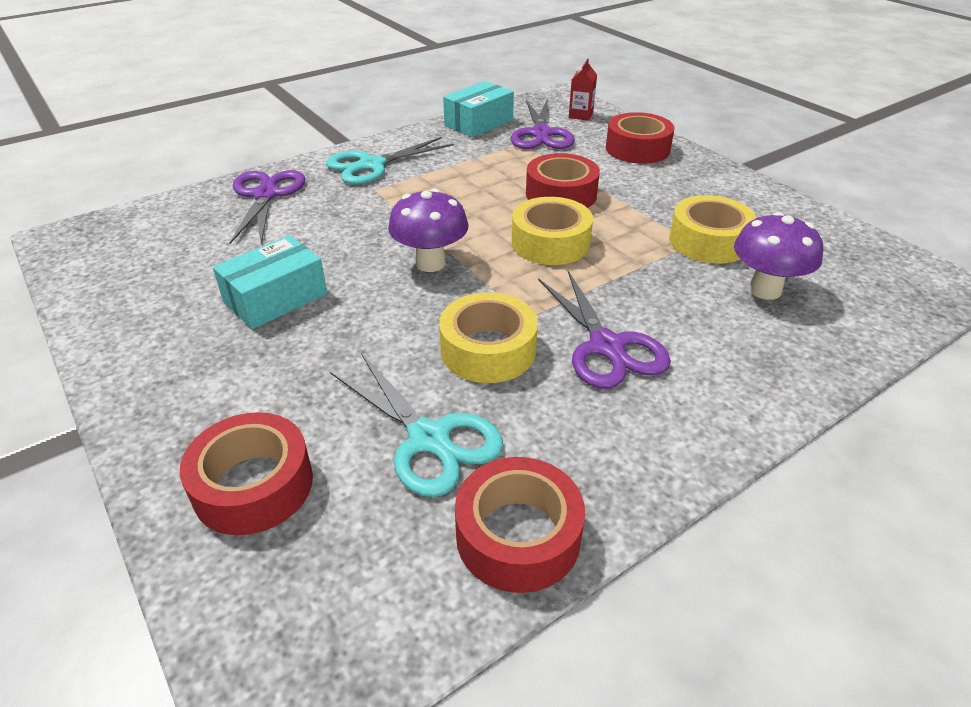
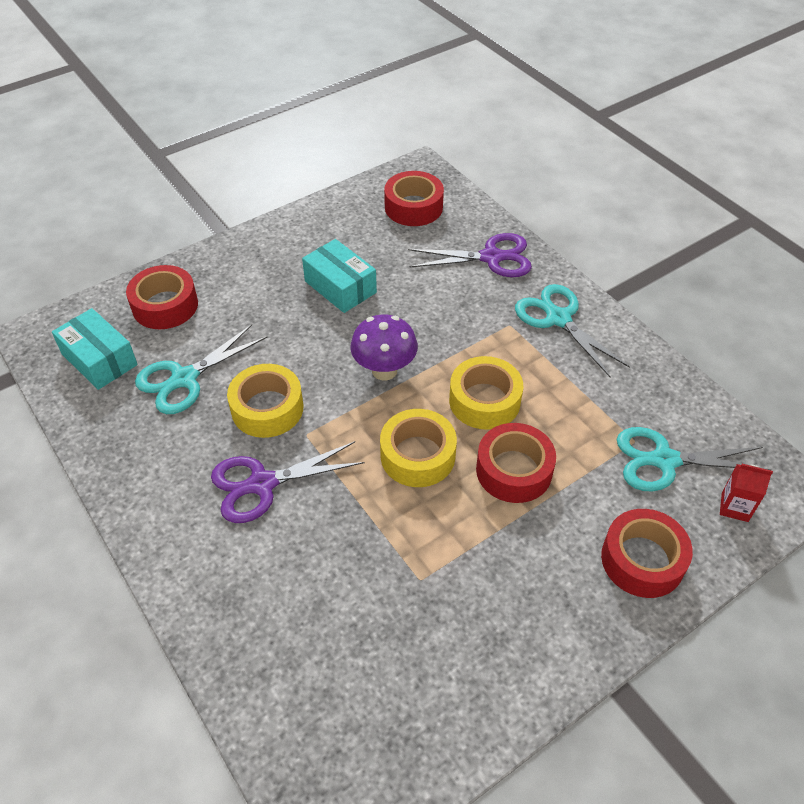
camera: 90 degrees right, 10 degrees up
turquoise box [443,81,514,137] -> turquoise box moved to [52,308,138,390]
red tape [455,457,585,593] -> red tape moved to [384,171,444,226]
purple scissors [511,99,575,149] -> turquoise scissors [617,427,771,492]
yellow tape [669,195,757,264] -> yellow tape moved to [449,356,523,430]
purple mushroom [734,212,823,300] -> none

